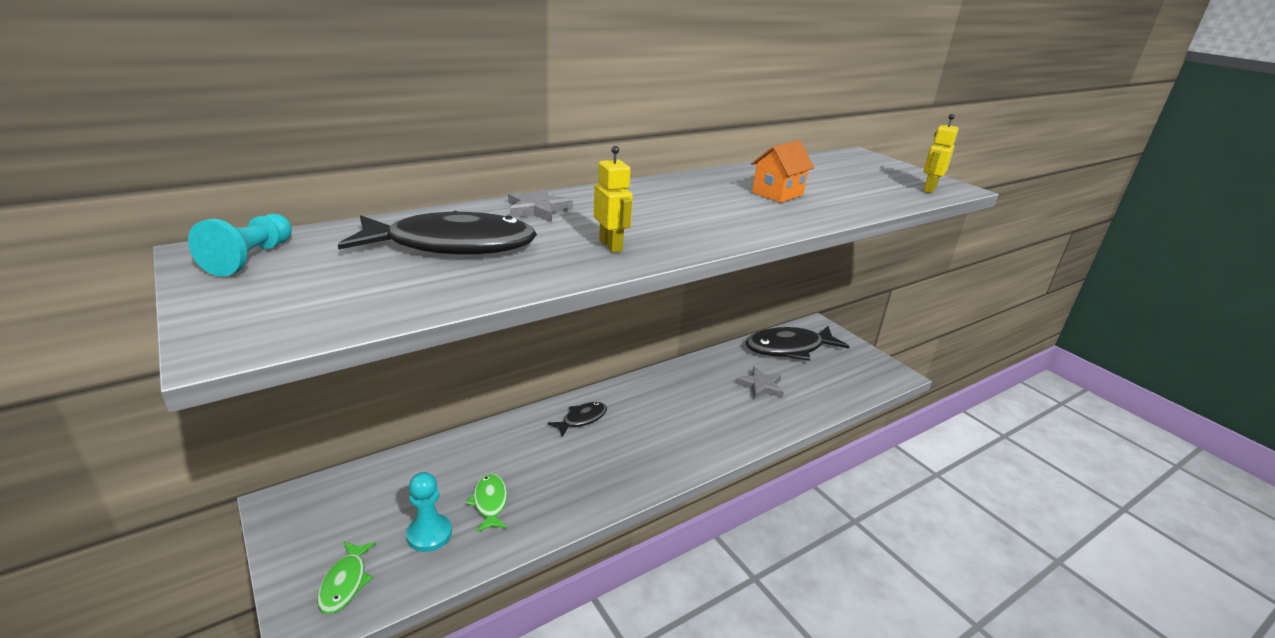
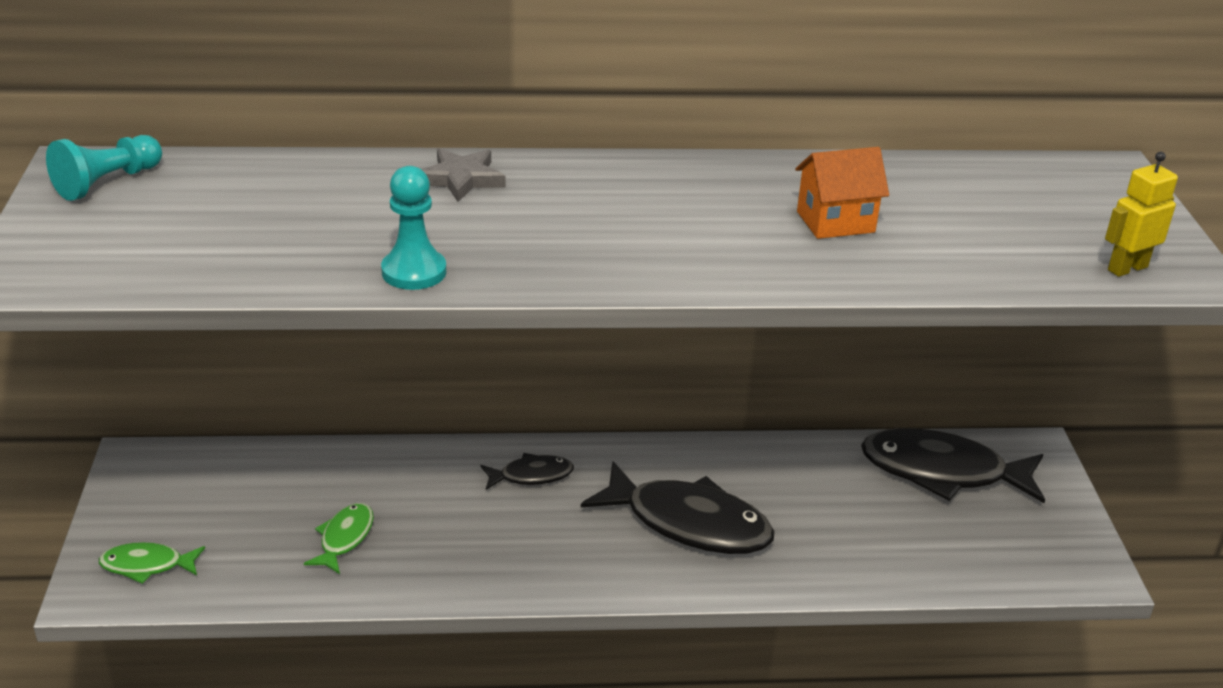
camera: 30 degrees right, 5 degrees up
green fish [317,541,376,614] -> green fish turned 60 degrees clockwise [99,542,205,584]
black fish [338,211,537,255] -> black fish moved to [581,461,775,554]
turquoise pawn [406,472,452,552] -> turquoise pawn moved to [381,166,447,290]
yellow robot [594,146,633,253] -> none
grey star [736,366,784,399] -> none

